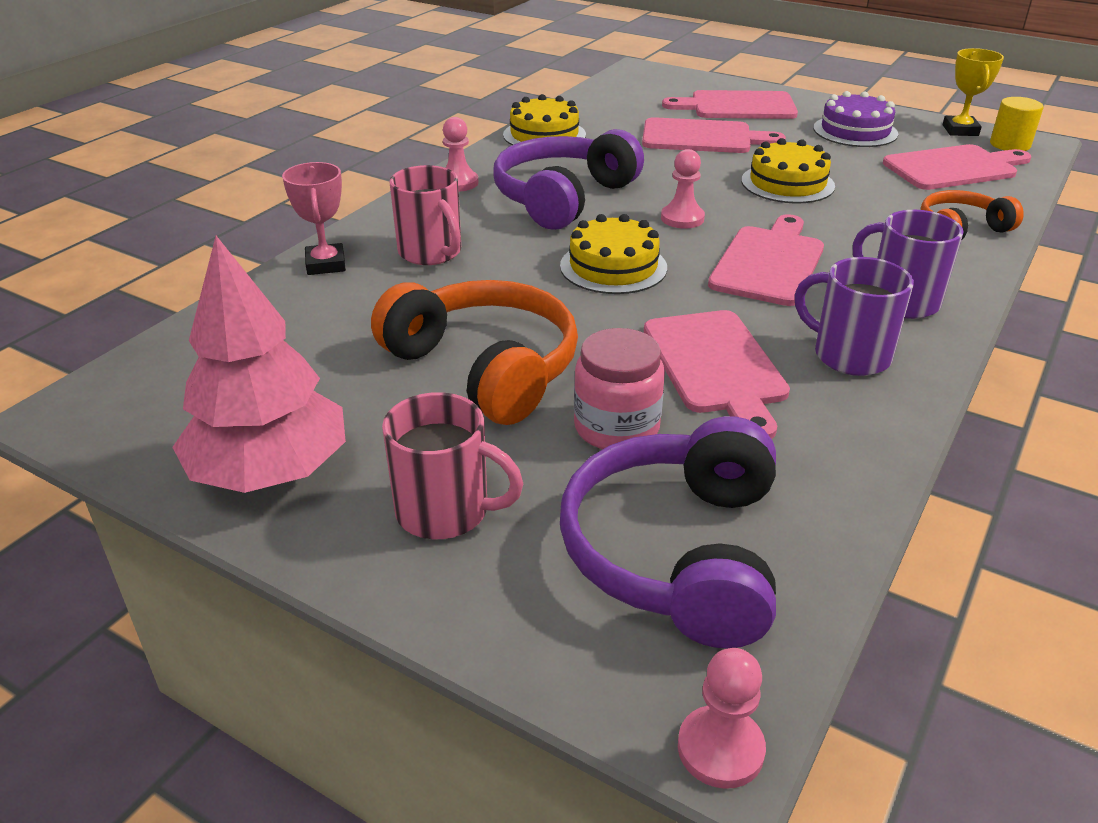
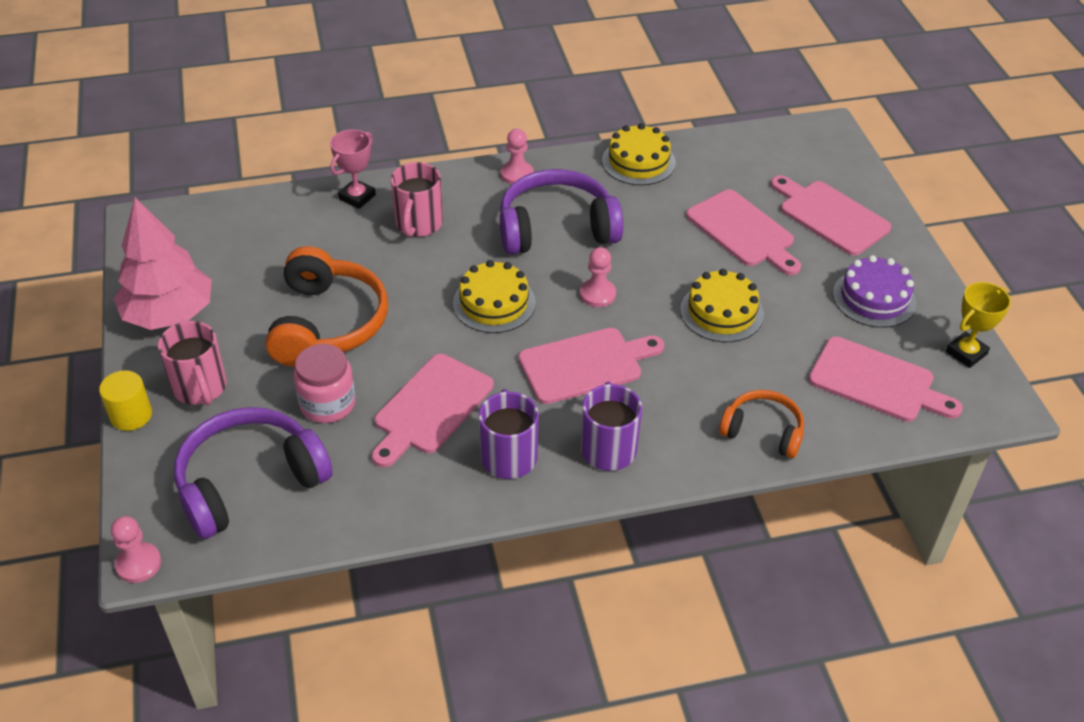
camera: 45 degrees right, 10 degrees up
yellow cylinder [990,97,1044,151] -> yellow cylinder moved to [99,370,152,431]

